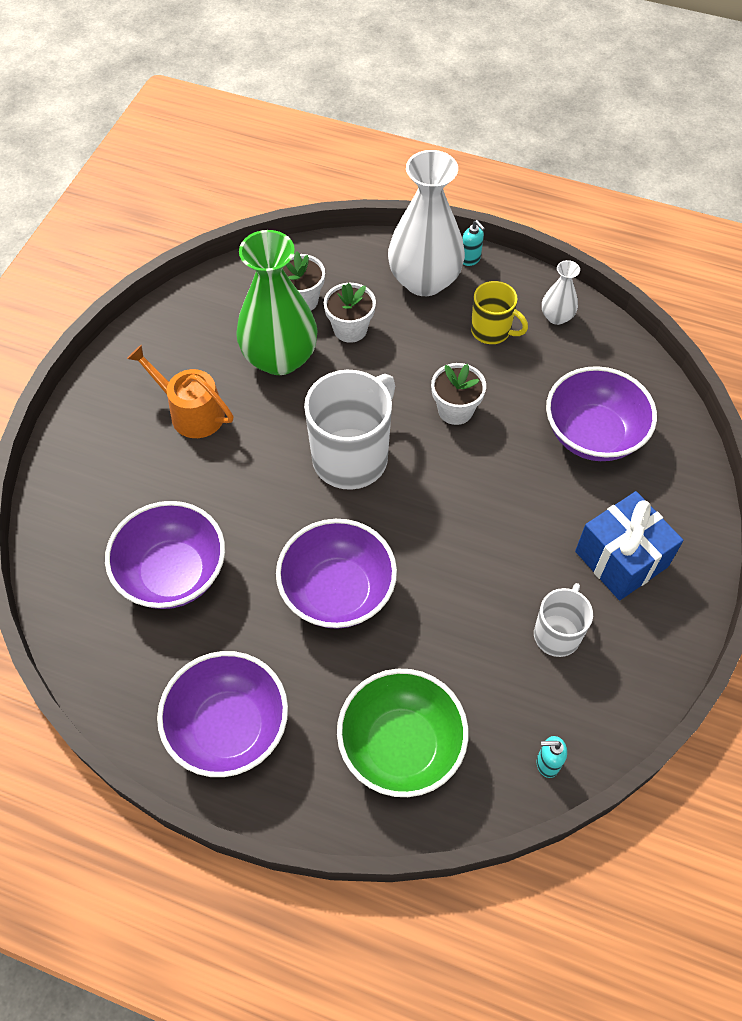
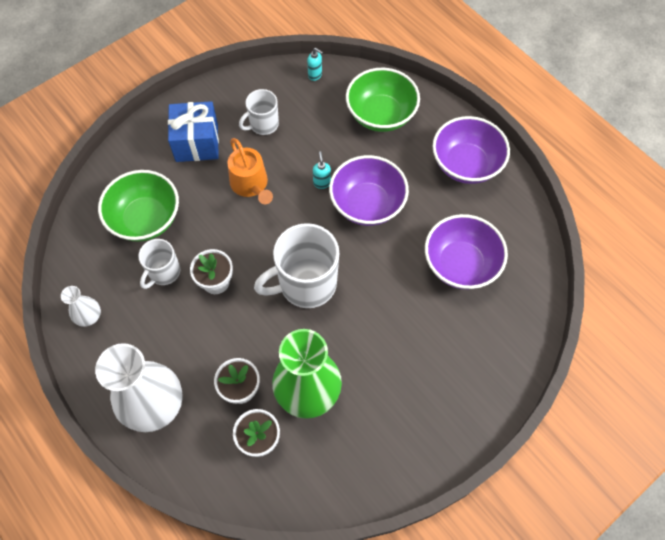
camera: 150 degrees left, 5 degrees up
orange watering can [127,345,233,438] -> orange watering can moved to [227,138,273,204]
turquoise soap dispenser [463,220,485,266] -> turquoise soap dispenser moved to [313,151,331,189]
yellow mug [471,281,528,344] -> none
purple bowl [546,366,657,461] -> green bowl [98,170,179,242]
none -> white mug [138,239,180,289]

